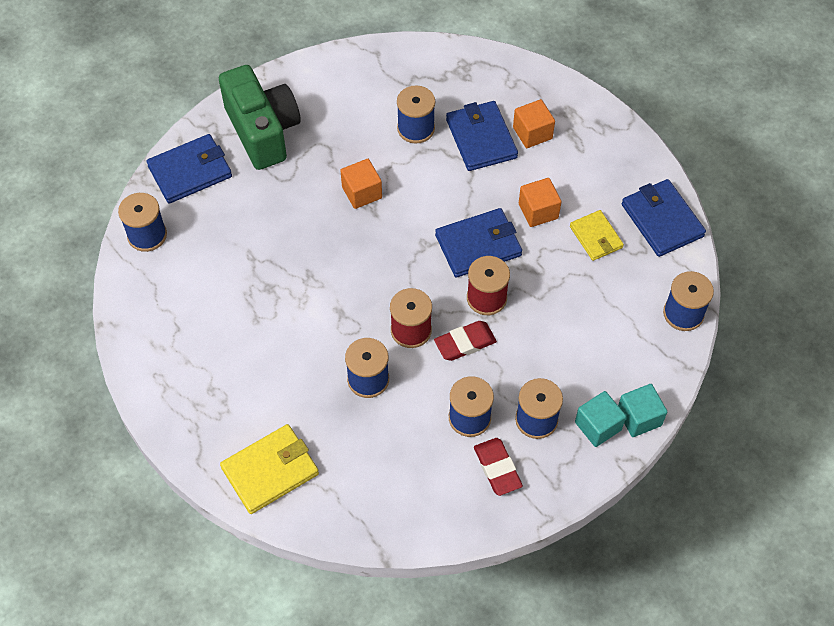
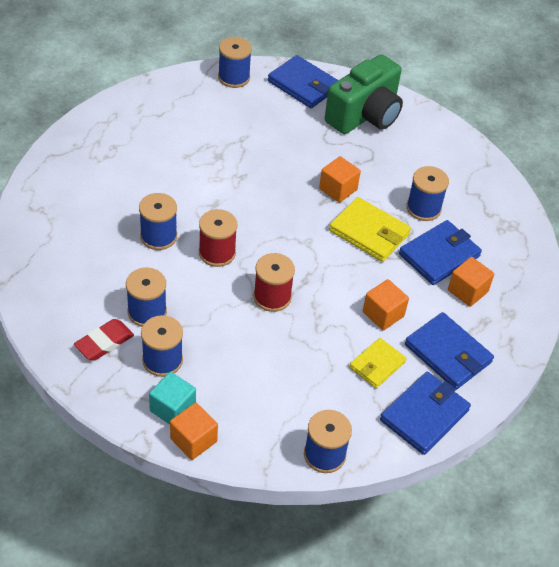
camera: 65 degrees right, 10 degrees down
yellow wallet [220,424,319,514] -> yellow wallet moved to [329,197,411,262]
red eraser [434,321,497,361] -> none
blue wallet [435,208,522,278] -> blue wallet moved to [405,312,494,390]
turquoise cube [618,384,667,437] -> orange cube [170,403,218,460]

